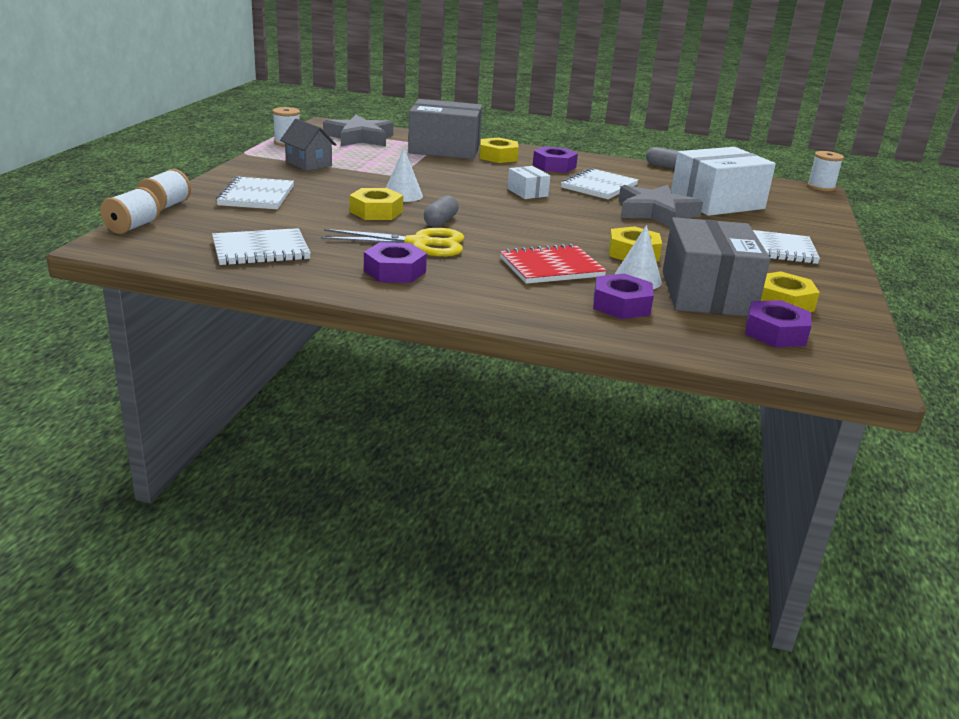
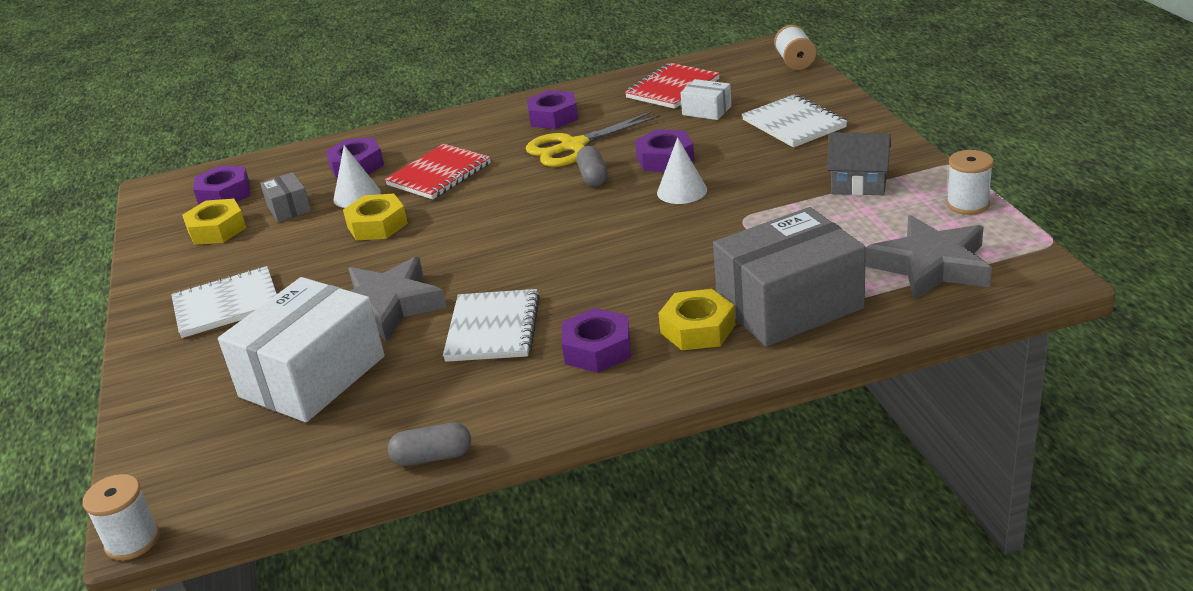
camera: 155 degrees right, 5 degrees up
white spool [137,169,191,211] -> none
white notebook [212,228,311,266] -> red notebook [625,63,720,109]
yellow nut [350,188,403,220] -> purple nut [635,129,694,172]
white box [507,166,550,199] -> white box moved to [680,79,731,120]
grey box [662,217,770,316] -> grey box [260,172,311,222], size x0.46

